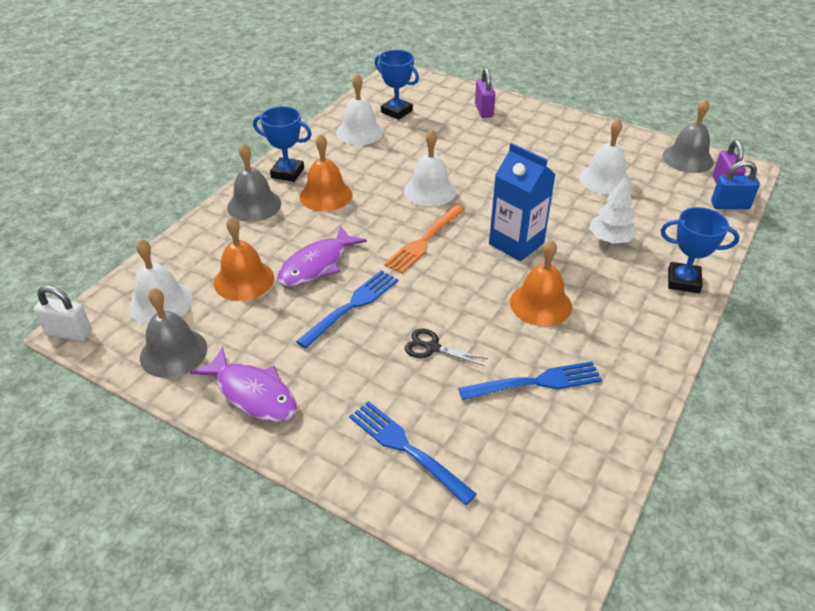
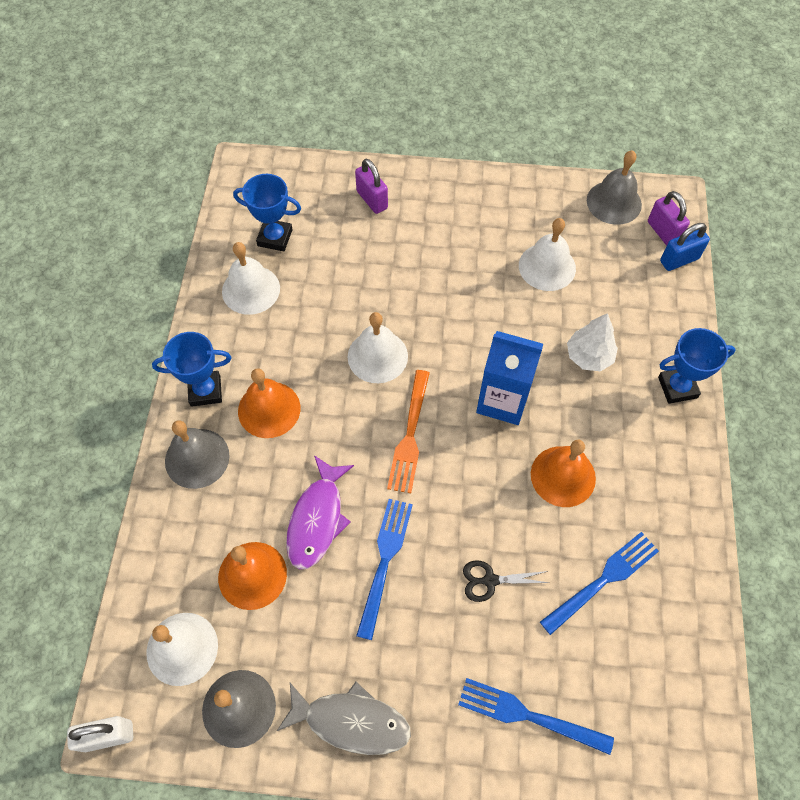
camera: 25 degrees left, 20 degrees up
purple fish [190,347,297,422] -> grey fish [277,682,411,755]

